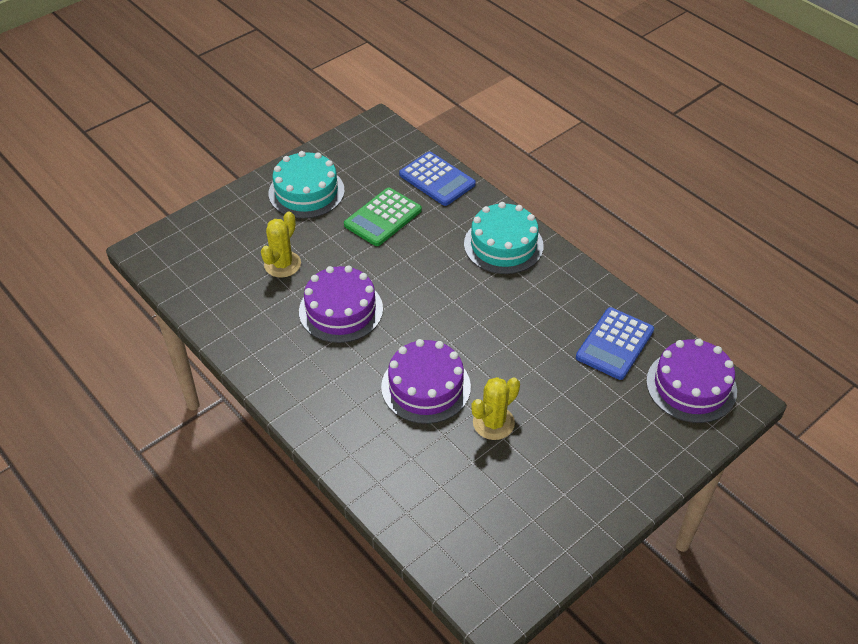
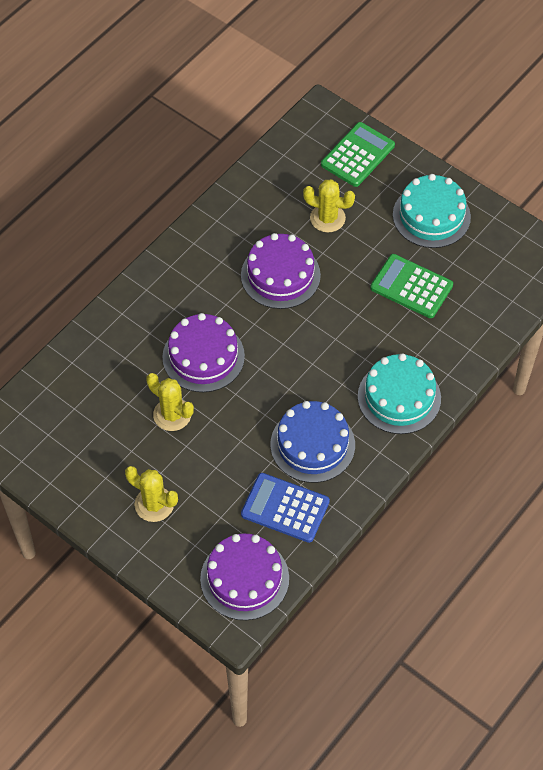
camera: 80 degrees right, 10 degrees up
blue calculator [399,152,476,206] -> none
none -> yellow cactus [125,466,178,522]
none -> blue cake [270,401,355,483]
none -> green calculator [321,122,395,187]

